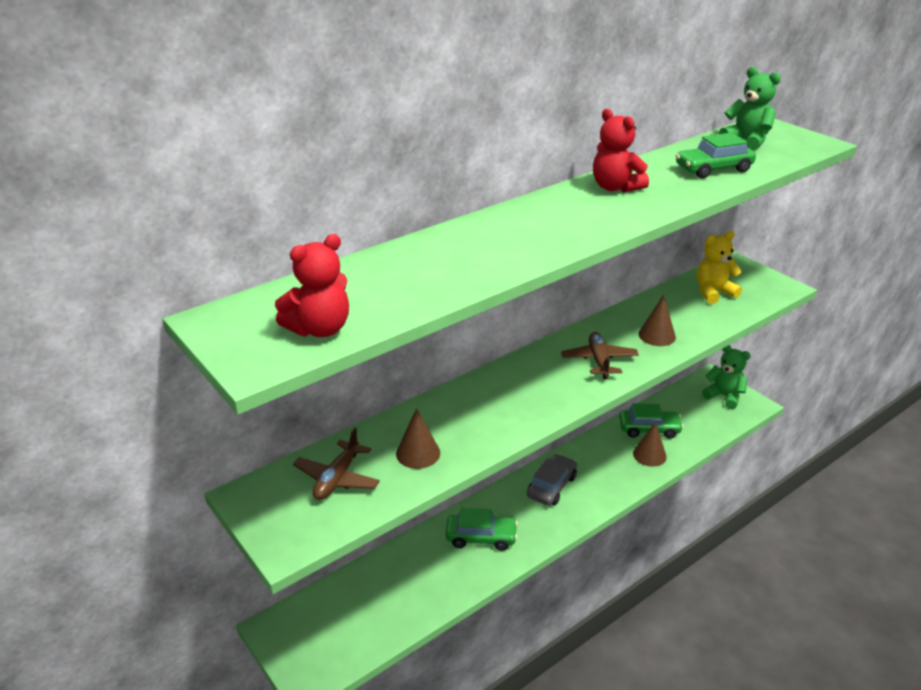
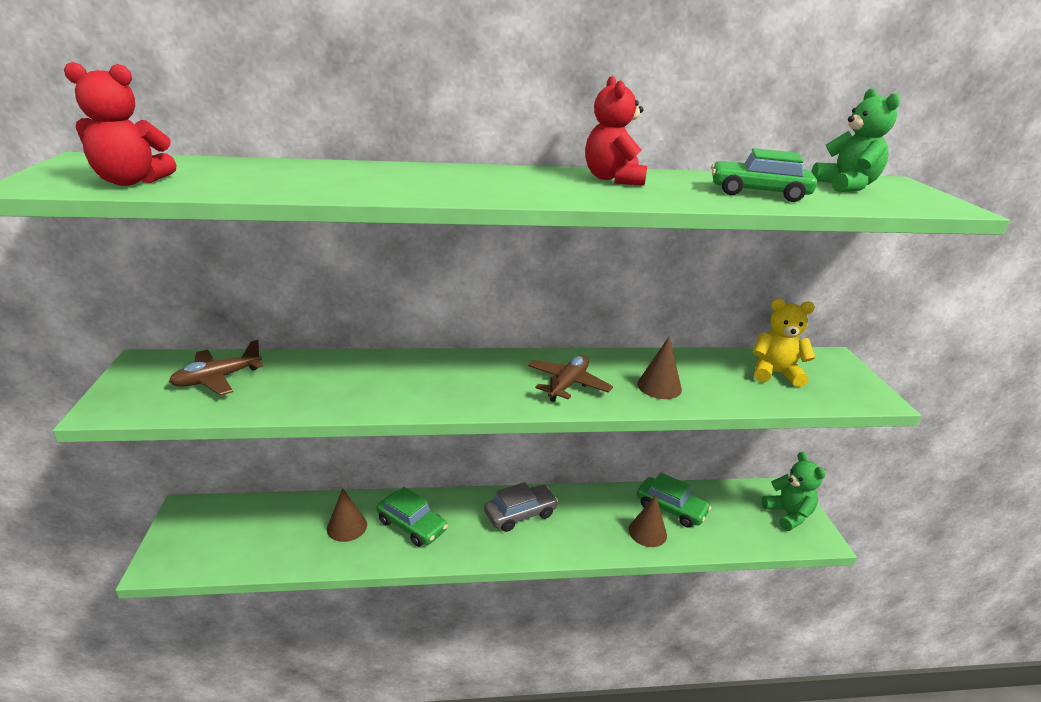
camera: 30 degrees right, 5 degrees down
brown cone [396,408,440,469] -> brown cone moved to [327,488,367,542]

